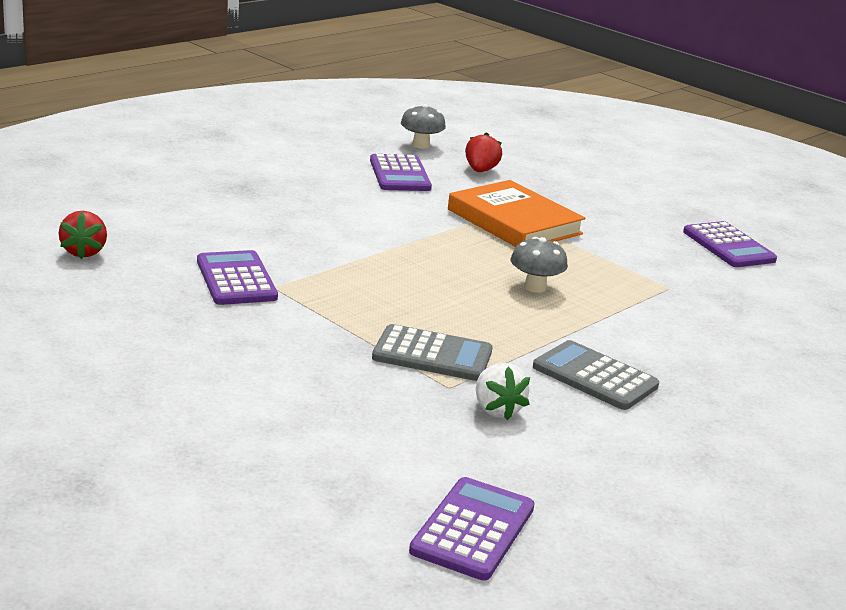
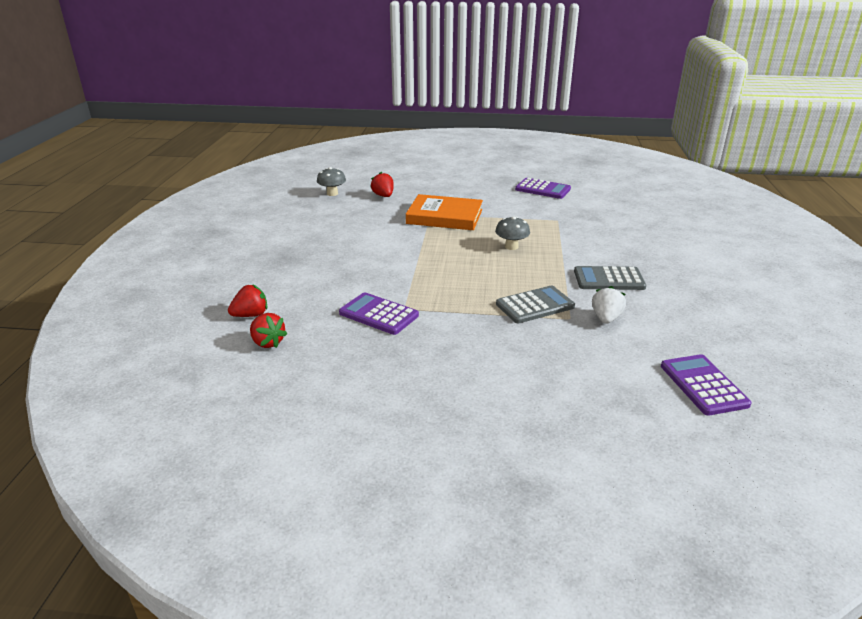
camera: 35 degrees left, 5 degrees up
purple calculator [370,154,432,191] -> none
white strawberry [476,363,530,420] -> white strawberry turned 105 degrees counterclockwise [592,286,626,324]
none -> red strawberry [228,285,267,317]

